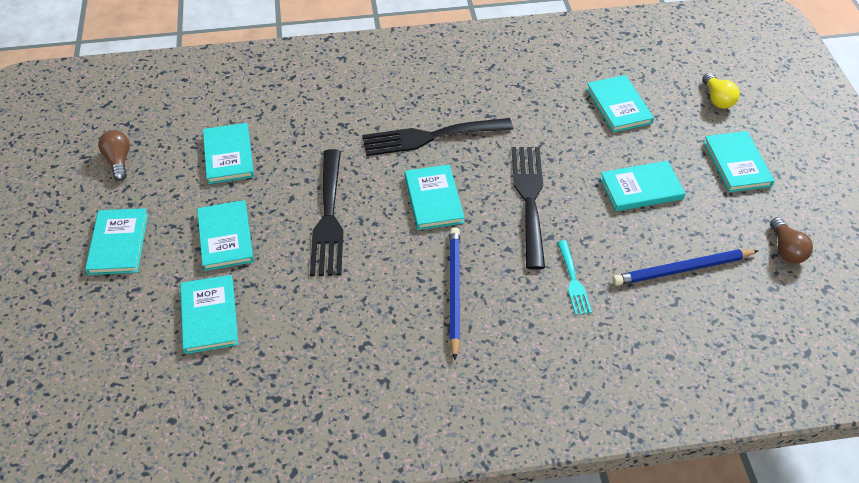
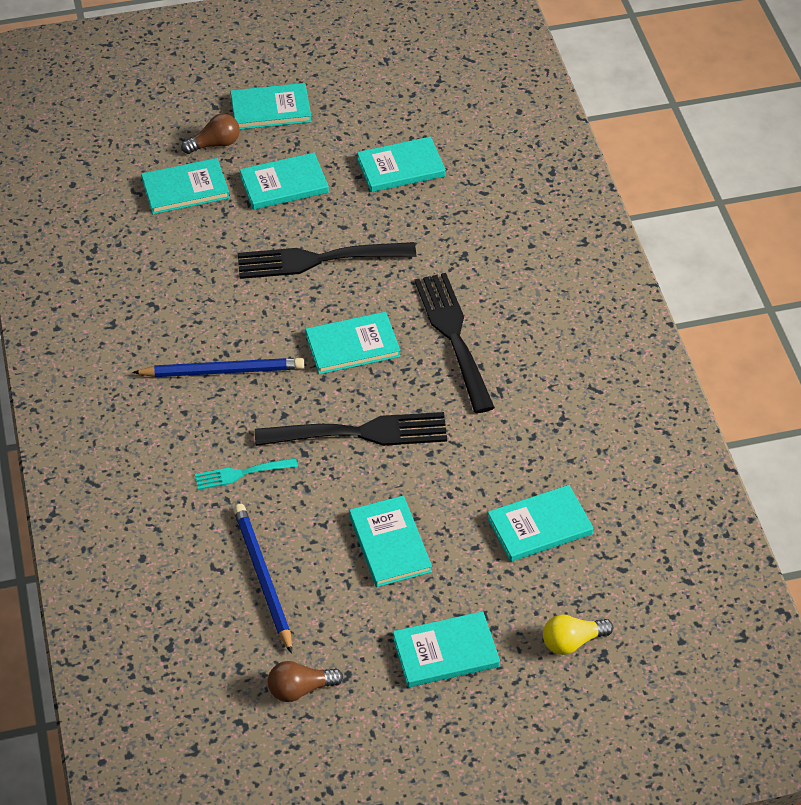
camera: 85 degrees right, 0 degrees up
brown light bulb [98,130,130,181] -> brown light bulb moved to [181,114,240,154]

